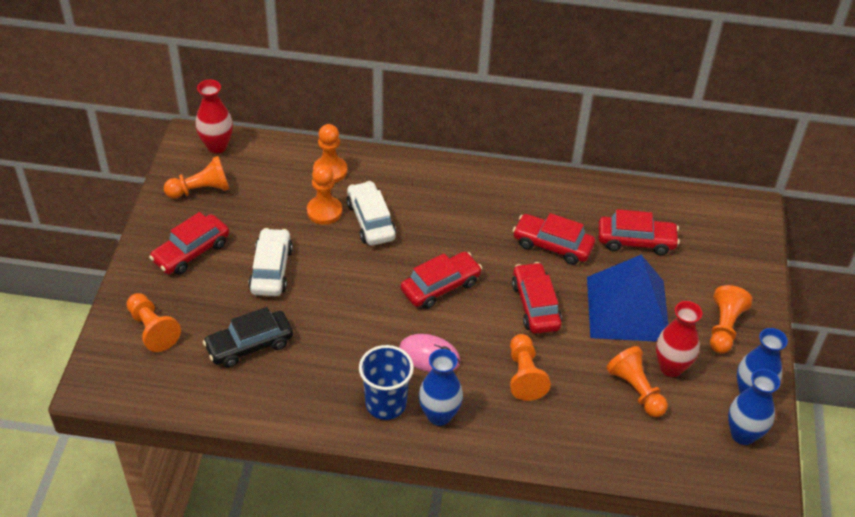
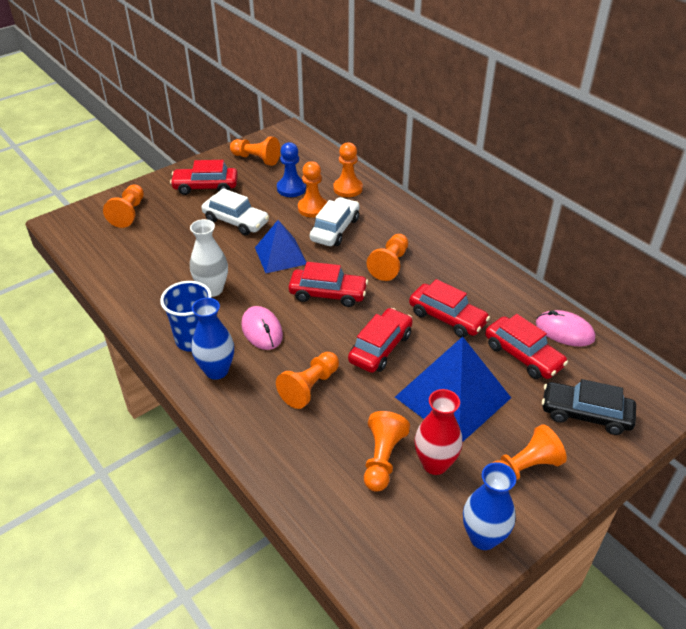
camera: 45 degrees right, 5 degrees down
red vase [195,80,233,154] -> none
black car [203,307,293,368] -> black car moved to [542,379,636,435]
white car [248,228,293,296] -> white car turned 75 degrees clockwise [201,188,269,235]
red car [513,213,595,265] -> red car turned 150 degrees clockwise [409,279,490,337]
blue vase [728,369,780,445] -> none
none -> white vase [190,219,228,297]
none -> blue pyramid [255,220,306,273]
none -> blue pawn [277,142,306,197]
none -> orange pawn [367,234,408,281]
none -> pink mouse [536,310,595,346]

